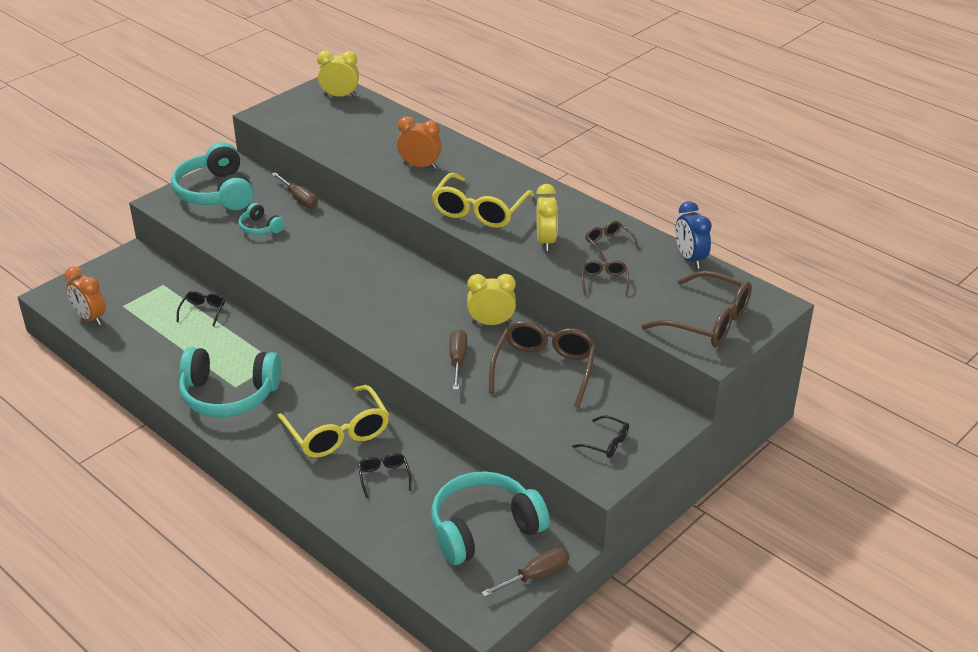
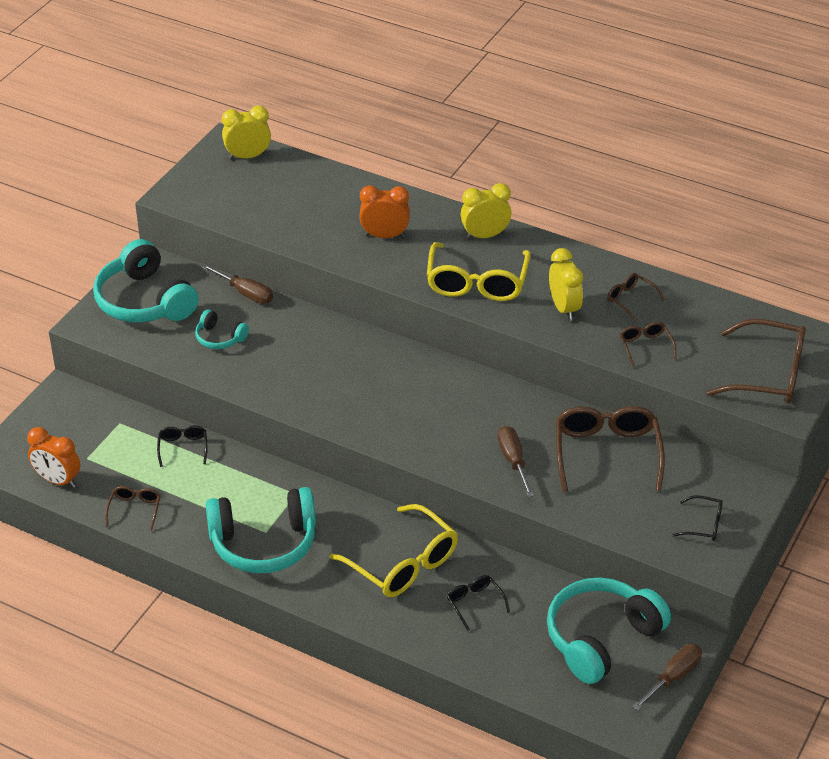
camera: 15 degrees left, 5 degrees up
yellow clock [467,274,516,325] -> yellow clock moved to [460,183,512,240]
blue clock [675,201,712,269] -> none
none -> brown glasses [105,486,161,531]

